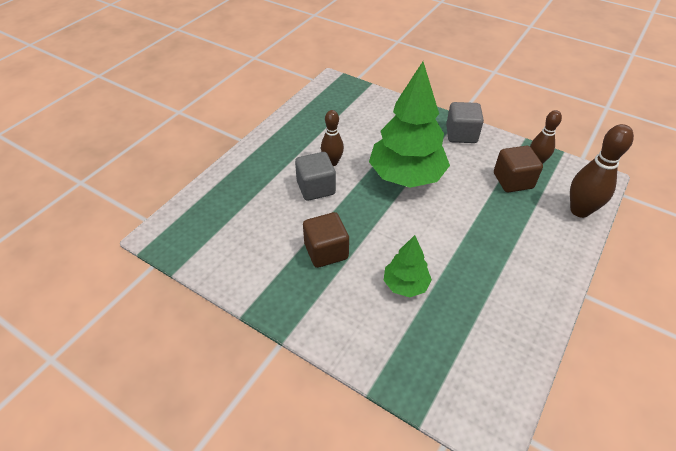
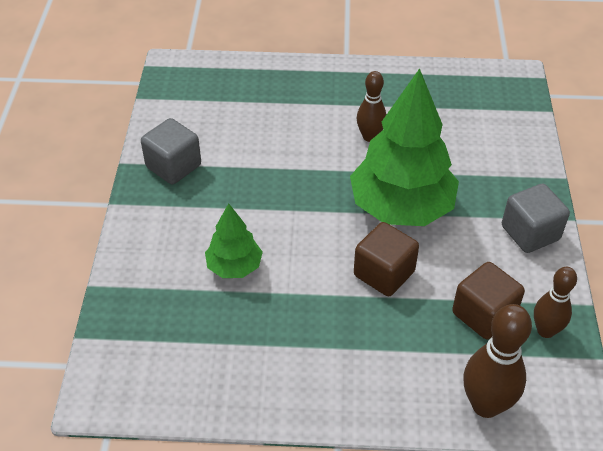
camera: 60 degrees right, 0 degrees up
grey cube [295,152,336,201] -> grey cube moved to [141,118,201,184]
brown cube [303,212,349,268] -> brown cube moved to [354,222,419,296]

